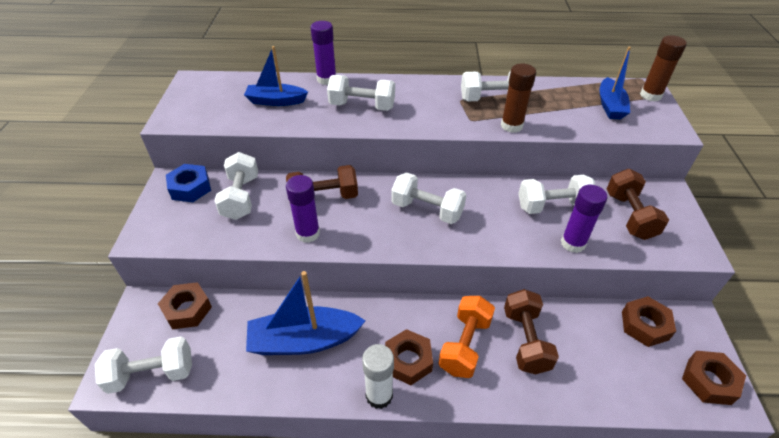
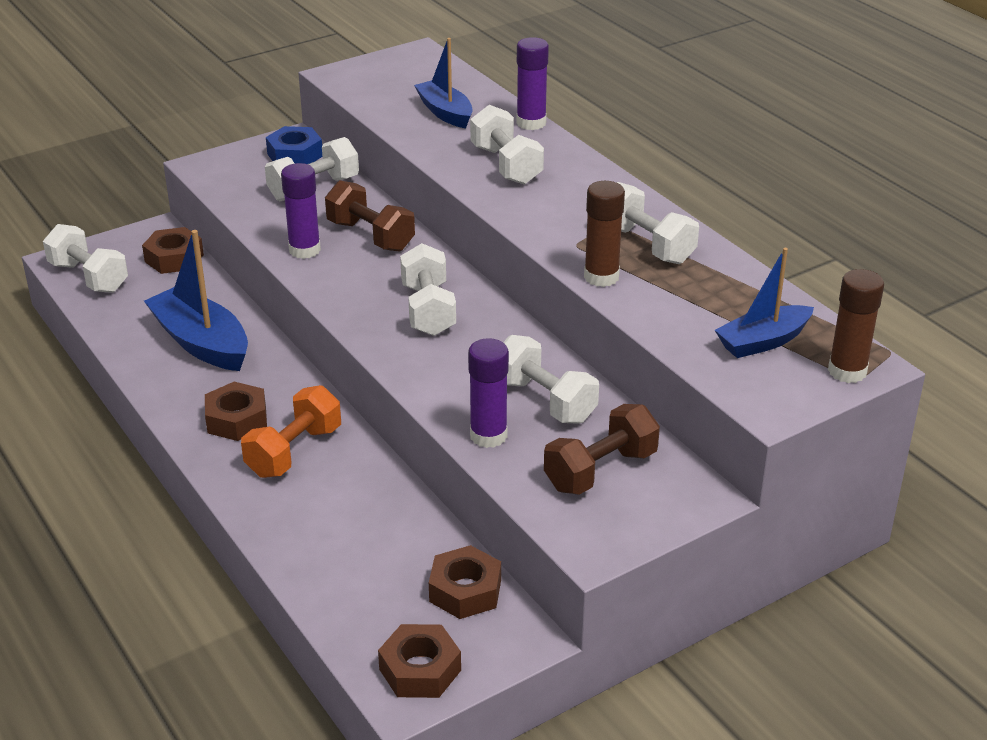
camera: 55 degrees right, 10 degrees down
white glue stick [362,344,394,409] -> none
orange dumbbell [438,296,495,378] -> orange dumbbell turned 45 degrees counterclockwise [241,385,341,478]
brown dumbbell [504,289,559,374] -> none

